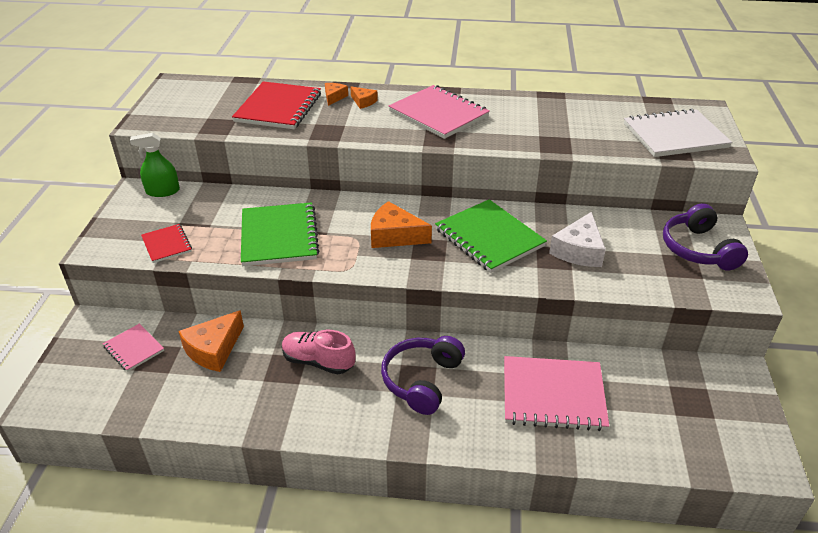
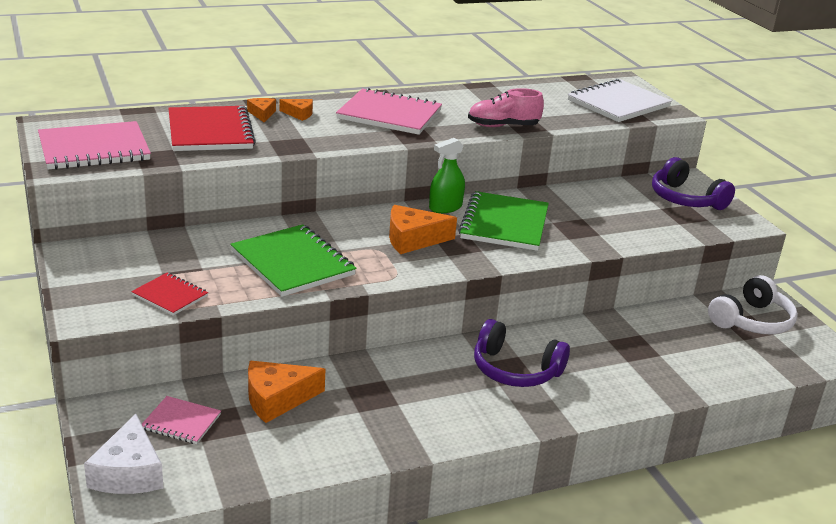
camera: 30 degrees left, 10 degrees down
green spray bottle [130,133,180,197] -> green spray bottle moved to [429,138,465,213]
orange cheese [178,310,244,372] -> orange cheese turned 60 degrees clockwise [248,361,325,423]
pink shoe [282,330,356,375] -> pink shoe moved to [468,88,544,127]
purple headphones [381,336,465,415] -> purple headphones turned 60 degrees counterclockwise [474,319,570,387]
green notebook [435,199,547,273] -> green notebook turned 75 degrees clockwise [458,191,549,251]
pink notebook [504,356,609,431] -> pink notebook moved to [38,121,151,170]
white cheese [549,212,606,267] -> white cheese moved to [84,414,163,494]
none -> white headphones [708,275,798,334]

